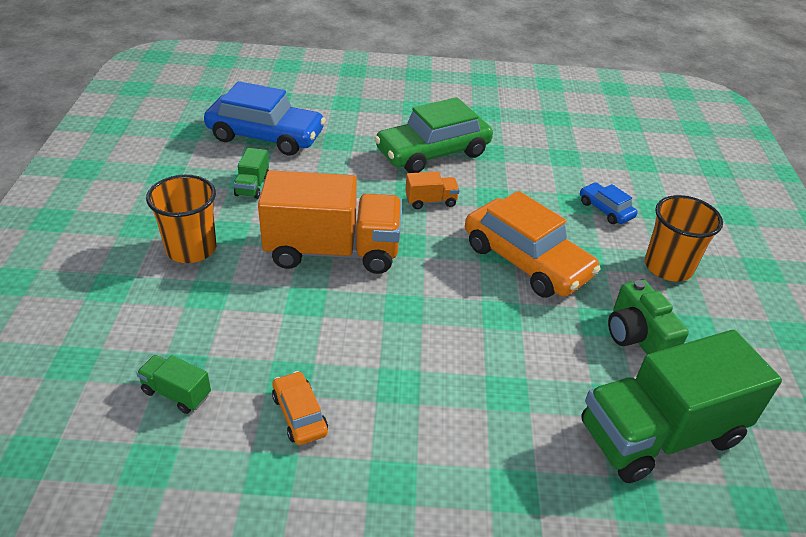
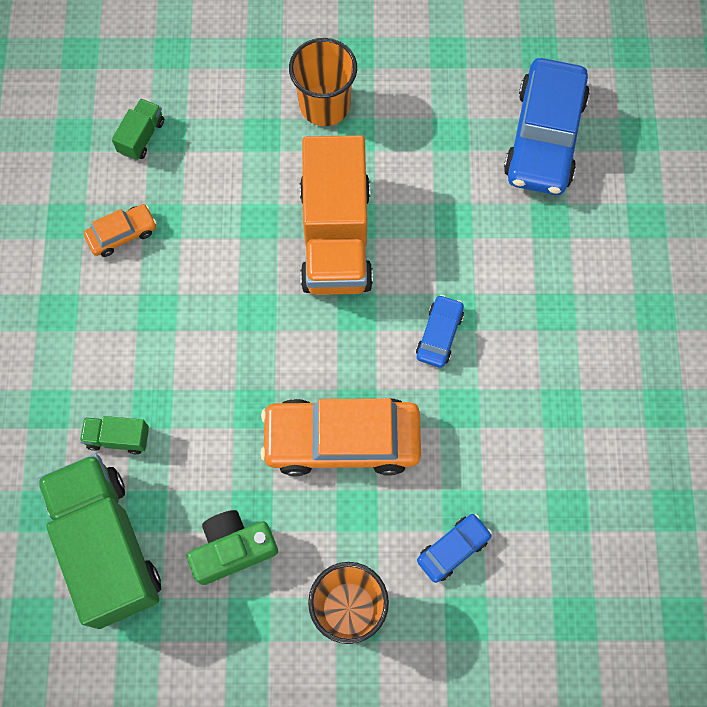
camera: 90 degrees right, 30 degrees up
green truck [233,148,269,199] -> green truck moved to [80,416,149,454]
green car [374,97,493,173] -> none
orange truck [405,171,460,209] -> blue car [416,295,464,368]
orange car [465,191,600,298] -> orange car turned 45 degrees clockwise [260,398,421,476]

